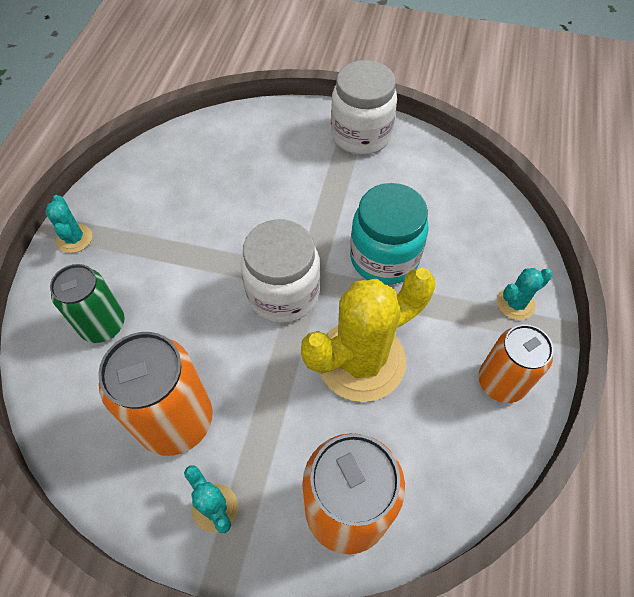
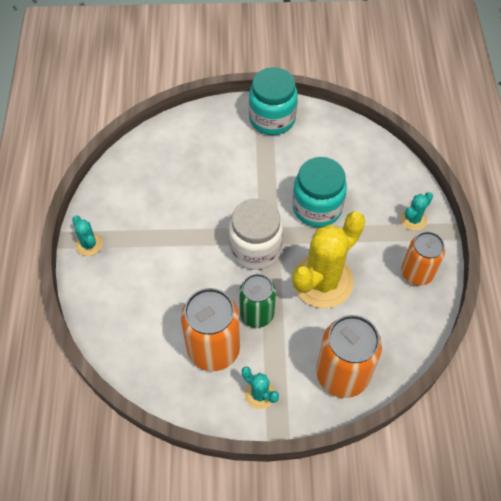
camera: 15 degrees left, 0 degrees up
green can [50,264,125,343] -> green can moved to [239,274,276,328]
white jar [331,60,397,155] -> turquoise jar [249,67,298,135]

